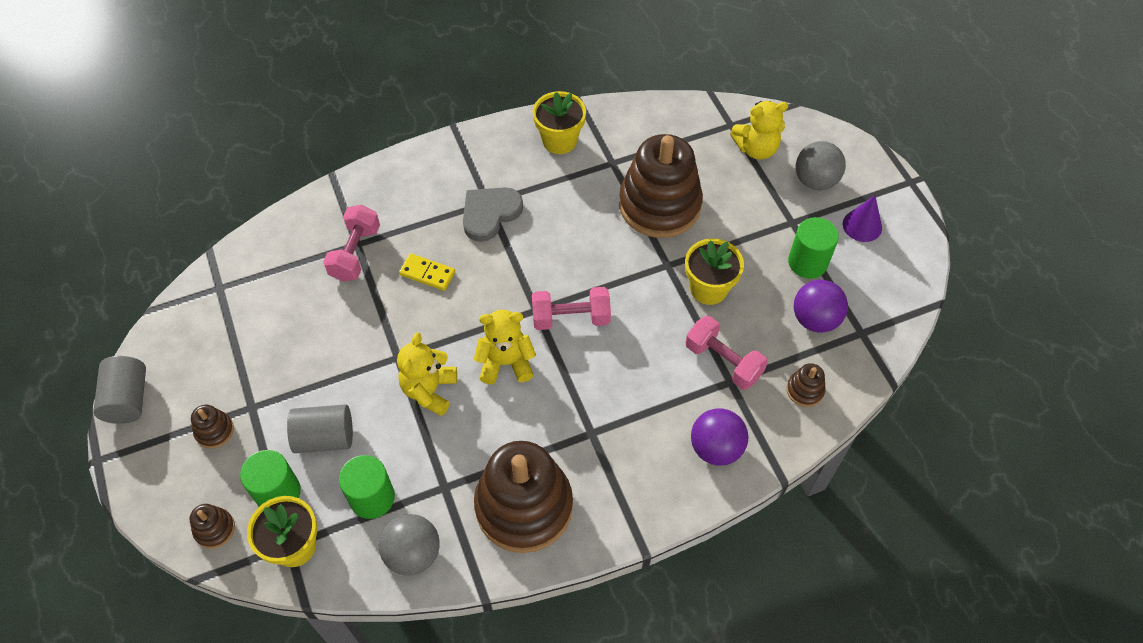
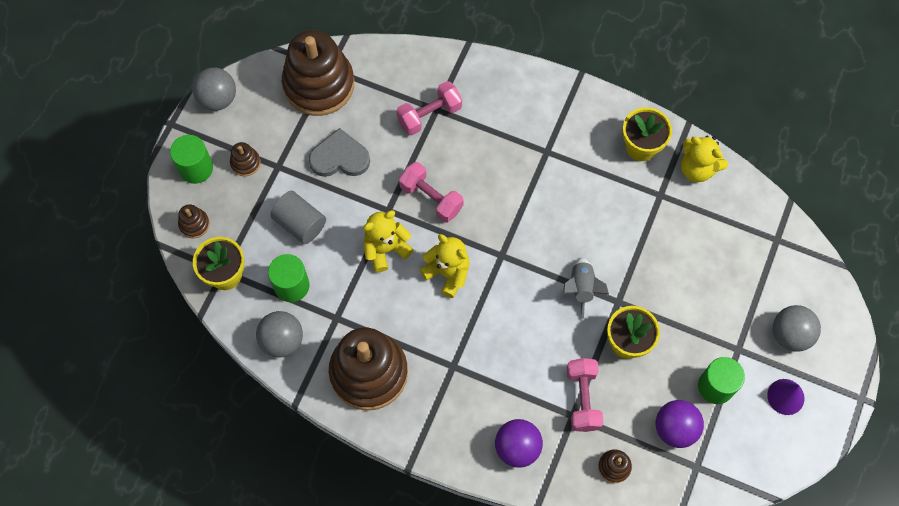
camera: 45 degrees right, 10 degrees up
grey cylinder [93,356,146,424] -> grey ball [192,67,236,111]
green cylinder [240,450,301,507] -> green cylinder moved to [170,135,213,184]
yellow domino [399,254,455,291] -> none
grey heart [463,187,523,242] -> grey heart moved to [309,128,370,177]
pink dumbbell [532,287,611,330] -> pink dumbbell moved to [399,162,464,223]
brown stacking toy [619,134,703,238] -> brown stacking toy moved to [282,30,354,116]
yellow teddy bear [730,101,788,160] -> yellow teddy bear moved to [681,136,728,182]
none -> grey rocket [563,257,609,319]

